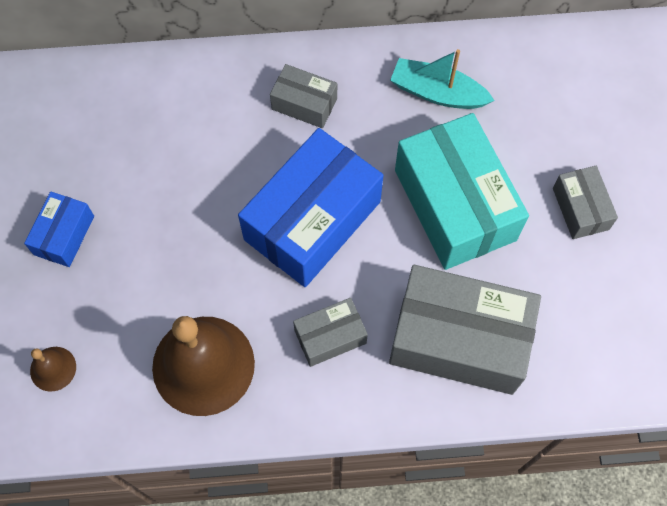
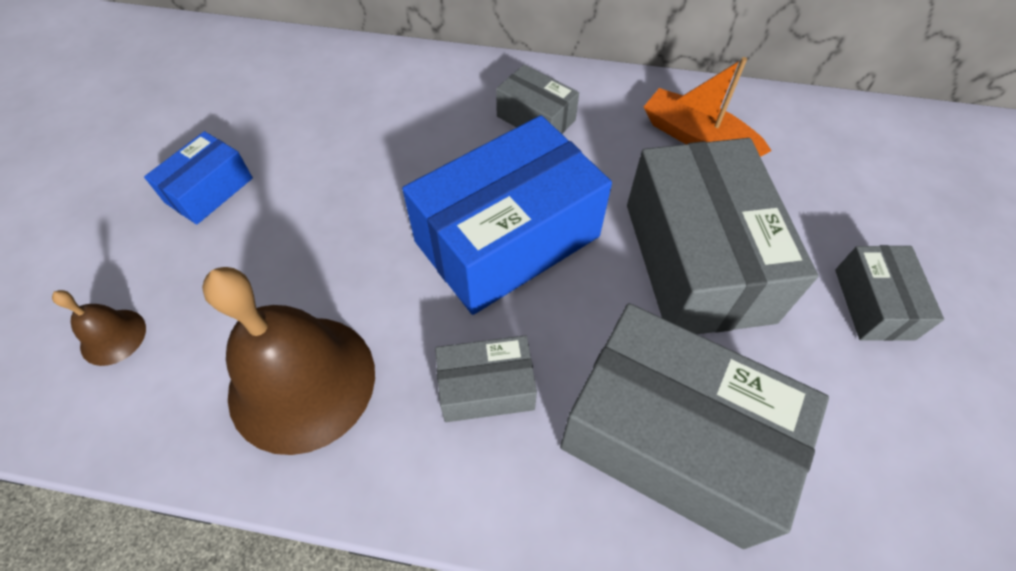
camera: 15 degrees right, 10 degrees down
turquoise boat [390,49,495,109] -> orange boat [644,57,771,157]
turquoise box [395,113,529,270] -> grey box [627,138,818,334]

